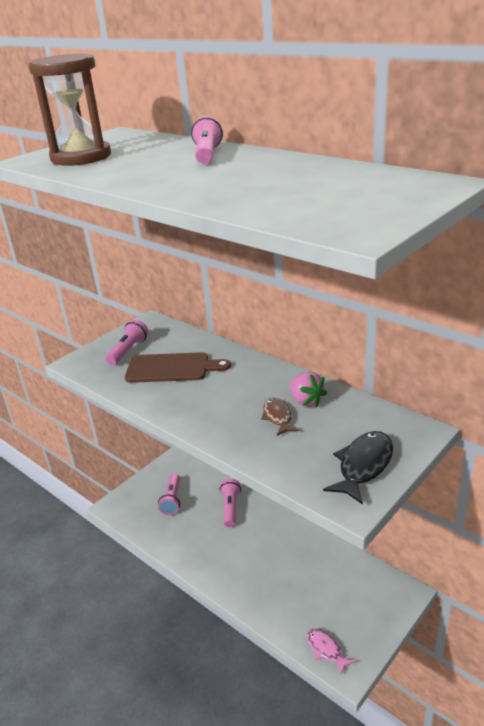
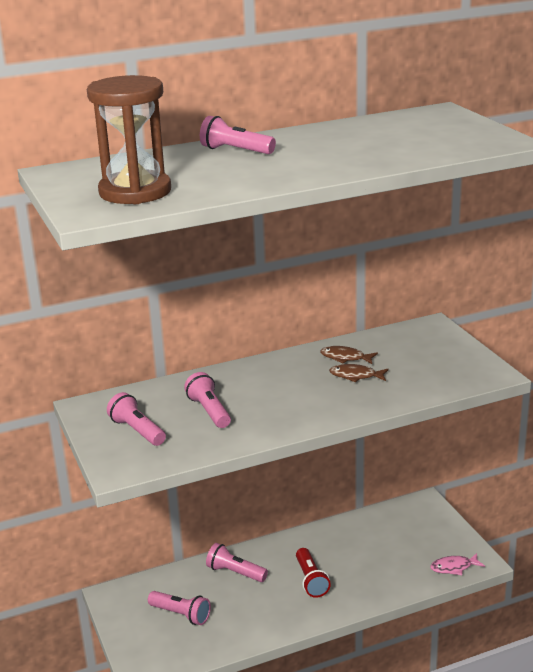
camera: 65 degrees left, 5 degrees down
brown cutting board [125,352,231,383] -> pink flashlight [184,372,231,428]
pink strawberry [290,372,327,407] -> brown fish [320,346,378,364]
black fish [323,431,393,505] -> none
none -> red flashlight [296,548,331,598]

